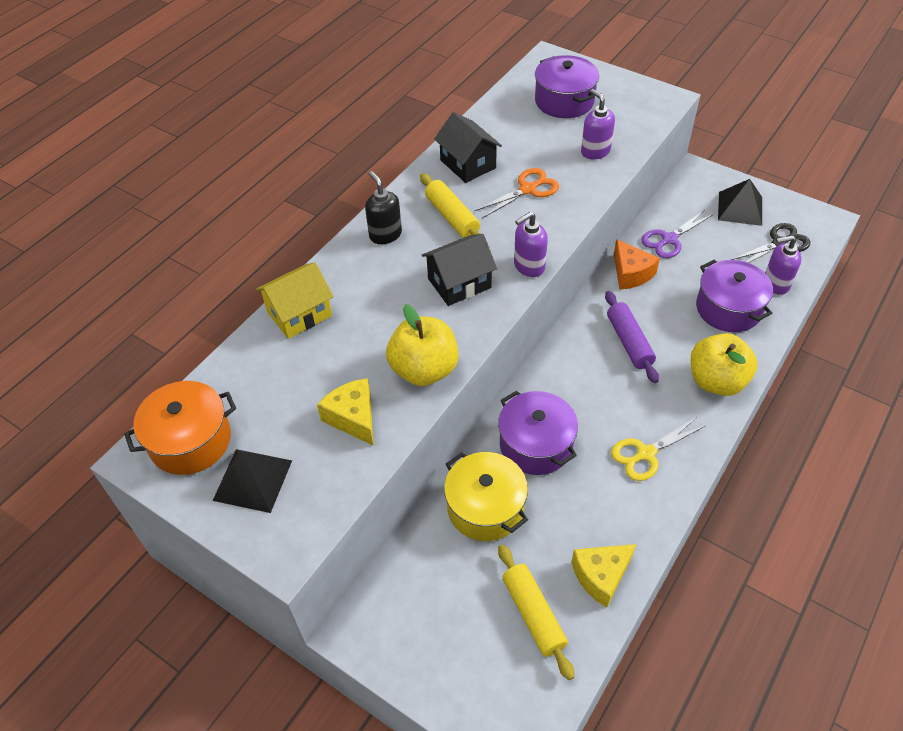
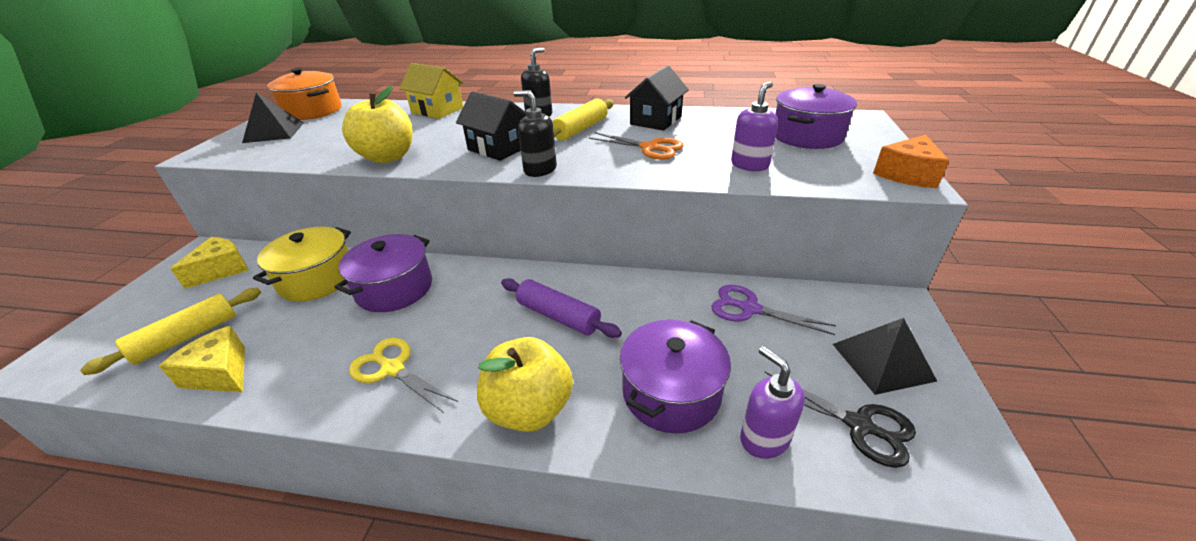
camera: 65 degrees right, 15 degrees down
yellow cheese [317,378,373,445] -> yellow cheese moved to [170,237,248,289]
purple soap dispenser [514,212,548,277] -> black soap dispenser [514,90,557,177]
purple rolling pin [605,291,659,383] -> purple rolling pin turned 75 degrees clockwise [501,278,622,338]
orange cheese [614,239,660,290] -> orange cheese moved to [873,135,949,188]

